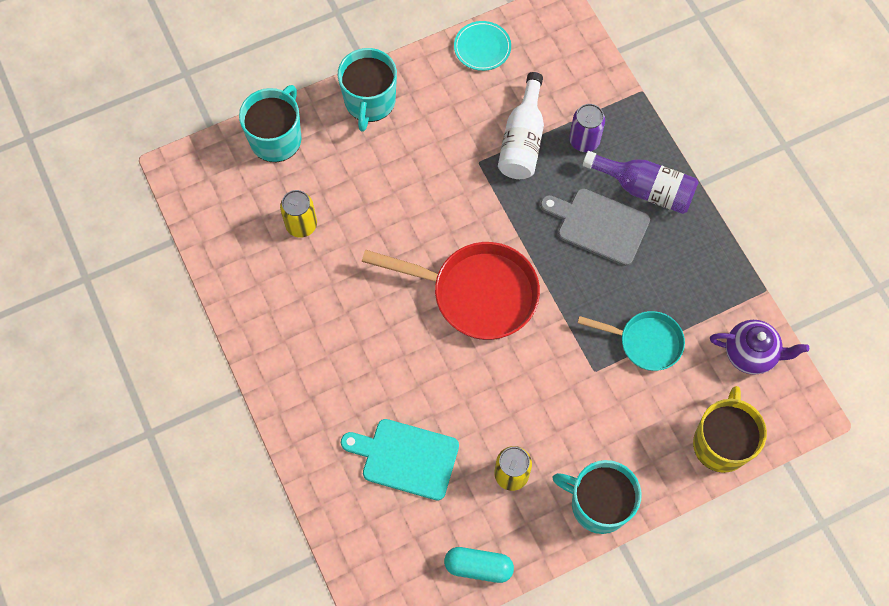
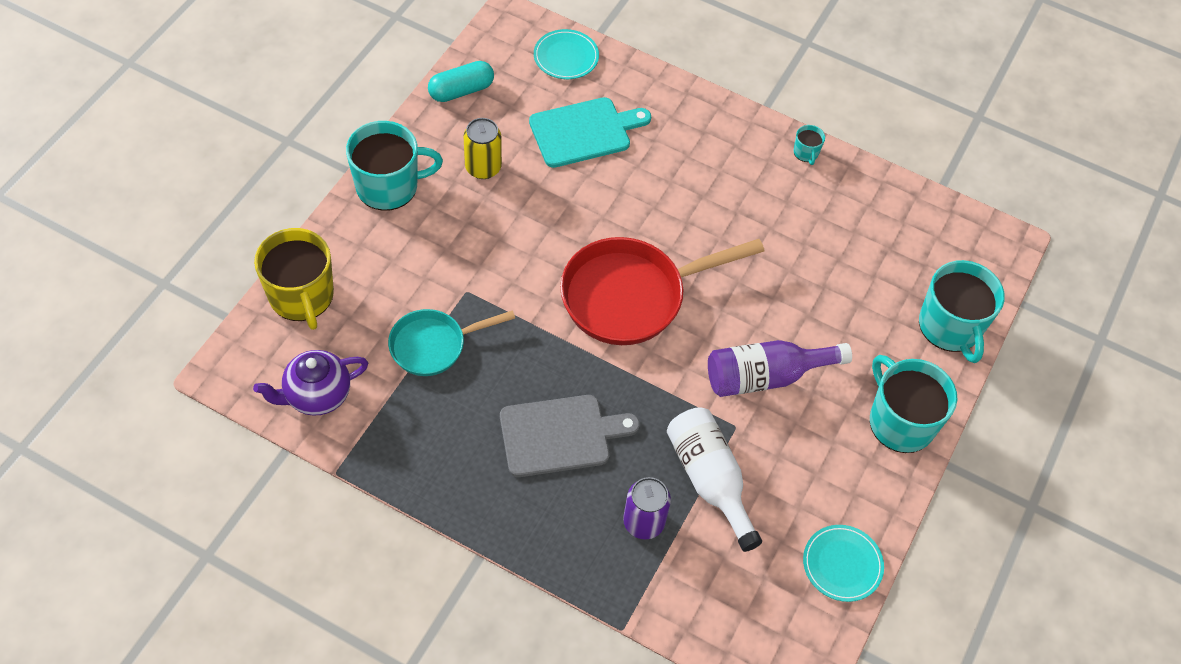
camera: 140 degrees right, 10 degrees down
yellow can [280,190,317,238] -> none
purple bottle [583,151,699,214] -> purple bottle moved to [708,340,852,397]
none -> turquoise plate [534,29,599,79]
none -> turquoise mug [794,125,825,165]

